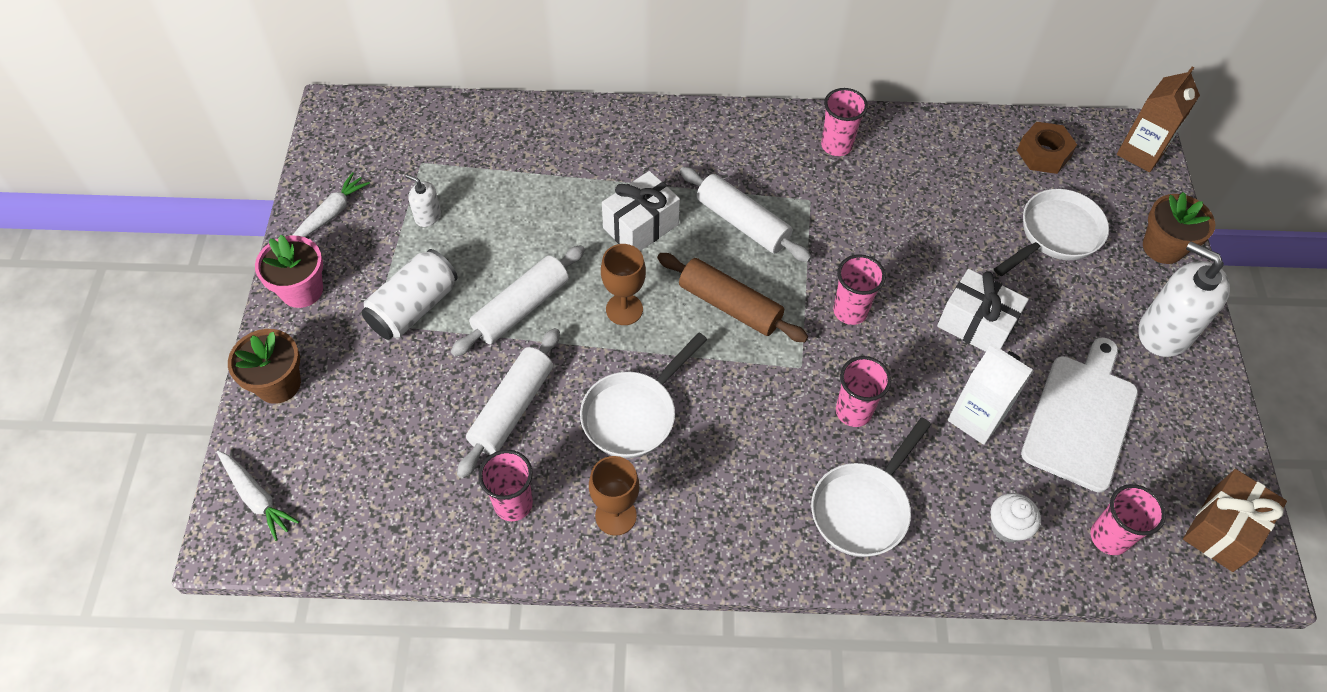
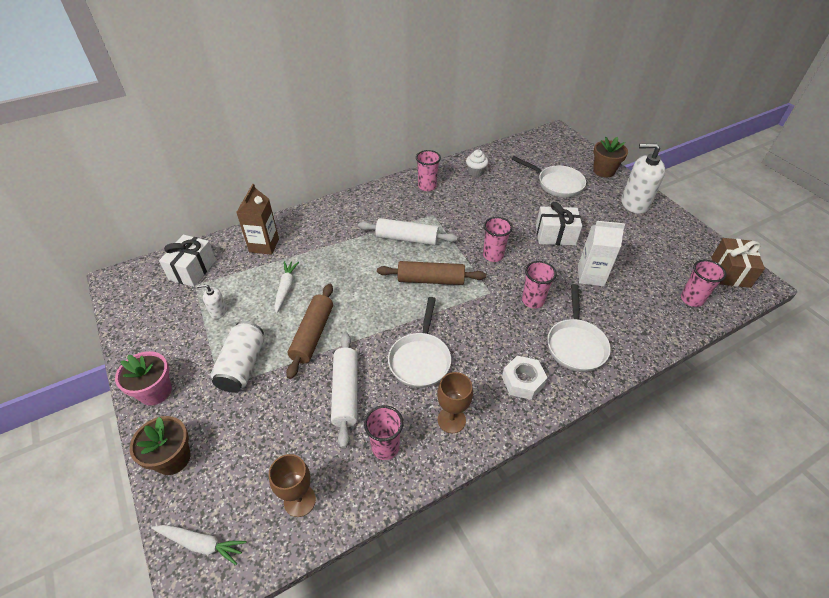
camera: 30 degrees left, 10 degrees down
white carrot [292,172,370,237] -> white carrot moved to [274,261,299,313]
white rolling pin [451,245,585,357] -> brown rolling pin [286,284,333,379]
brown goblet [601,244,646,325] -> brown goblet moved to [269,454,316,517]
white gift [602,171,680,251] -> white gift moved to [159,235,216,287]
white cupcake [991,493,1041,543] -> white cupcake moved to [466,150,488,177]
white pan [994,189,1109,276] -> white pan turned 105 degrees clockwise [511,156,586,197]
brown nut [1017,122,1077,174] -> none
white cutting board [1021,337,1138,493] -> none
brown carton [1117,67,1200,172] -> brown carton moved to [236,184,279,255]
none -> white nut [502,356,548,400]

